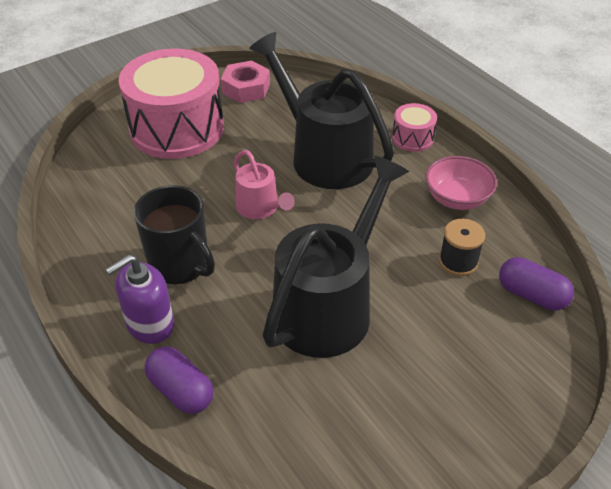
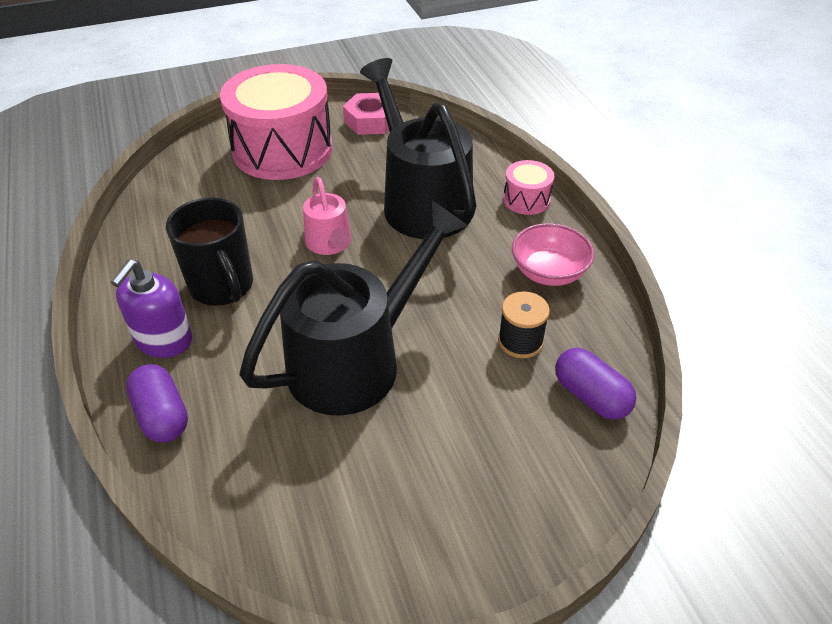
camera: 15 degrees right, 0 degrees up
purple soap dispenser [105,254,174,344] -> purple soap dispenser turned 45 degrees counterclockwise [111,259,192,358]

